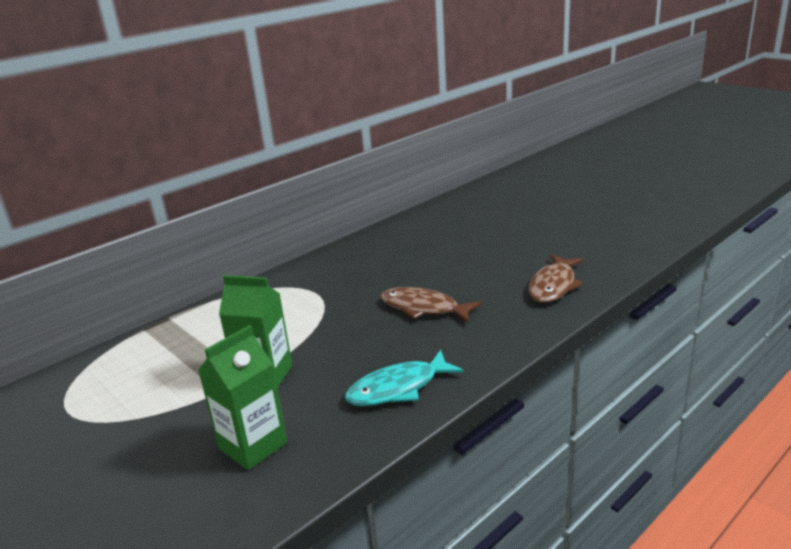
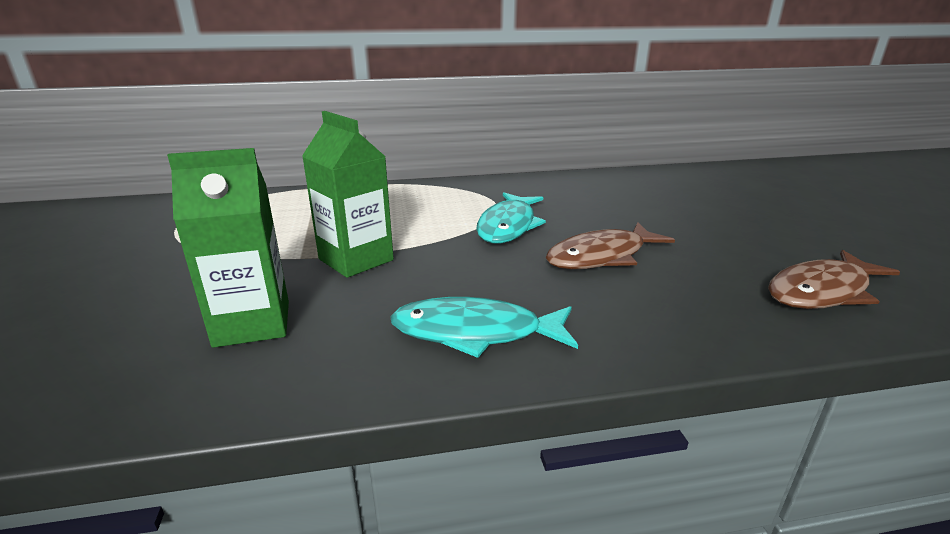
camera: 30 degrees right, 0 degrees up
brown fish [381,287,482,323] -> brown fish turned 90 degrees counterclockwise [546,222,675,269]
none -> turquoise fish [476,193,546,243]

